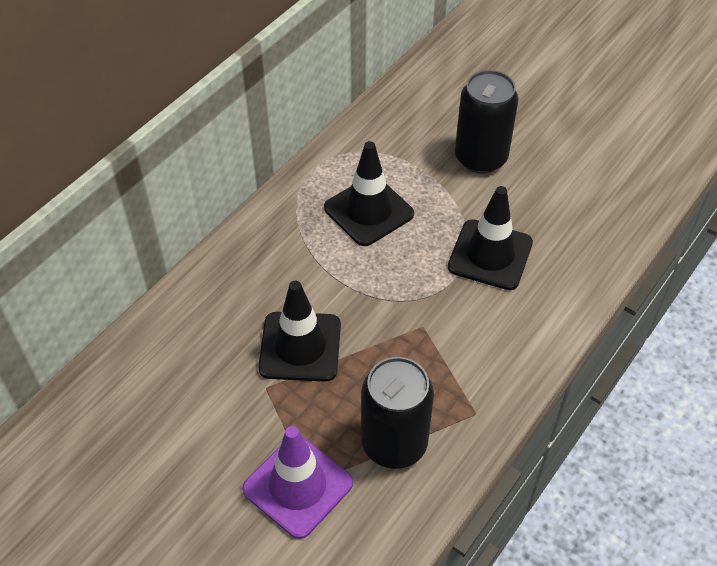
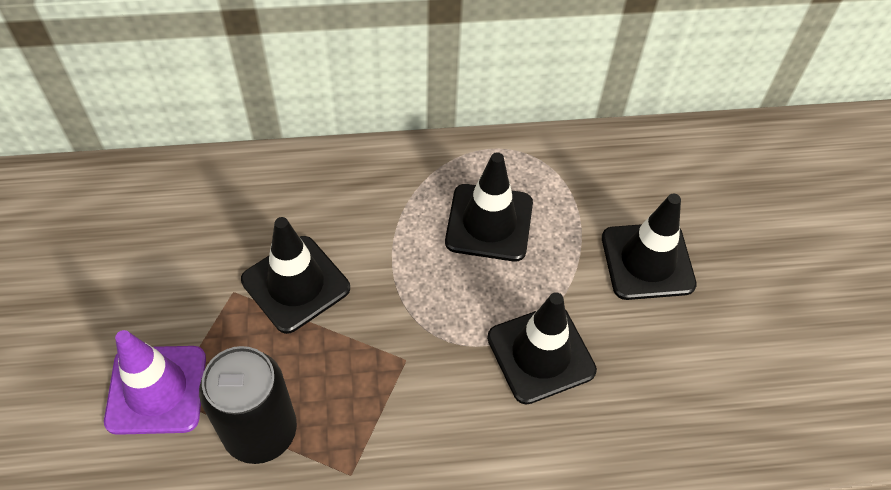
camera: 45 degrees right, 5 degrees up
black can [455,70,518,174] -> black traffic cone [602,194,697,300]

